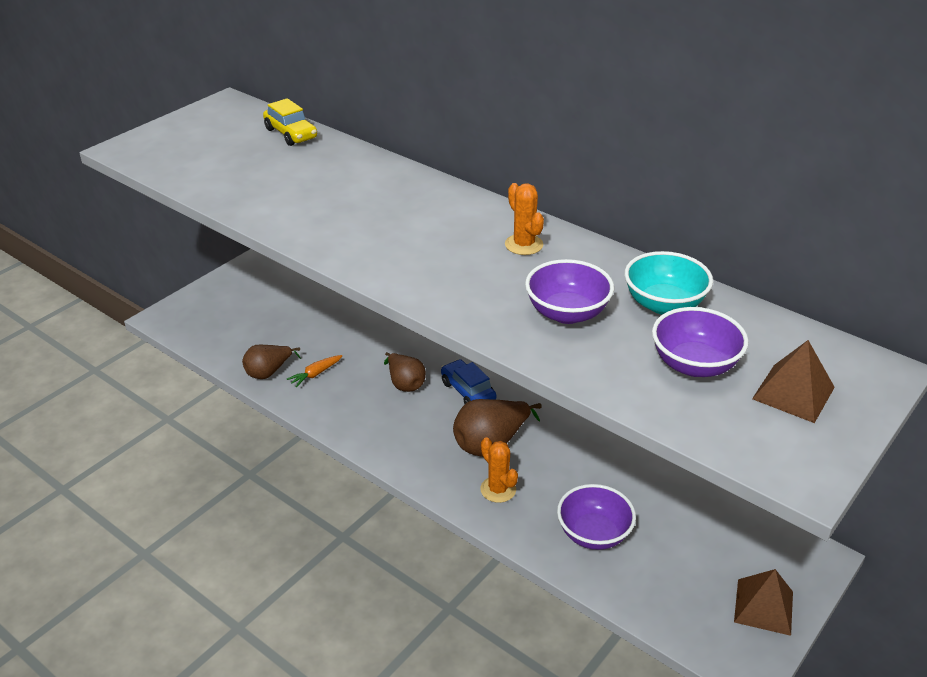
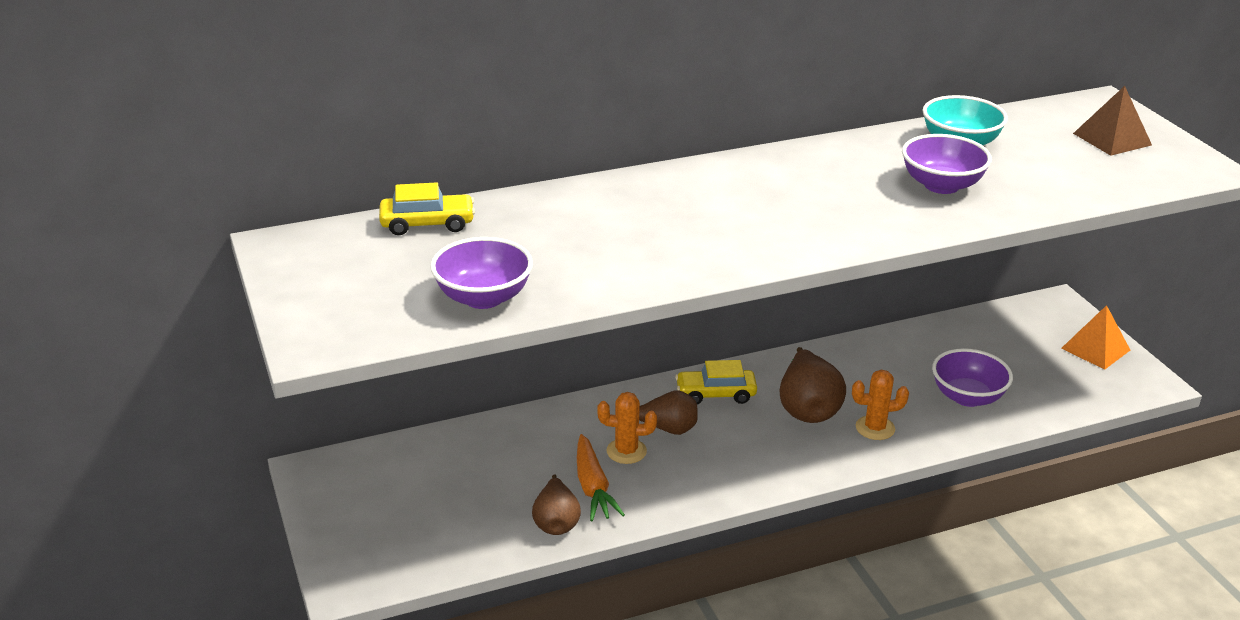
camera: 60 degrees left, 5 degrees down
orange carrot [287,355,342,387] -> orange carrot [577,434,625,521], size x1.56
blue car [441,359,496,404] -> yellow car [675,360,757,405]
orange cactus [505,183,544,255] -> orange cactus moved to [597,392,657,464]
purple bowl [652,307,748,377] -> purple bowl moved to [430,237,533,309]
brown pyramid [734,569,793,636] -> orange pyramid [1061,305,1130,370]

